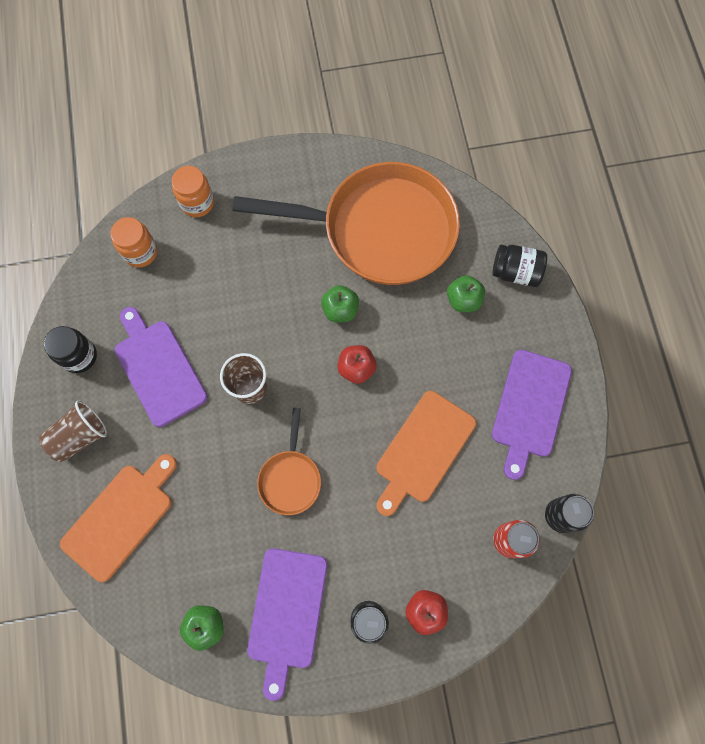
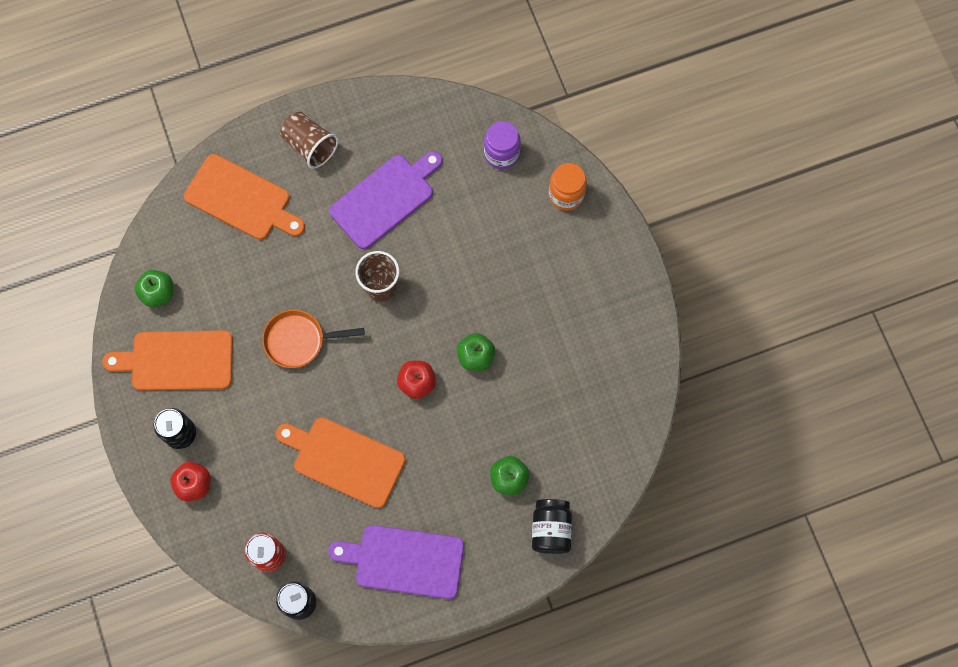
camera: 80 degrees right, 0 degrees up
black jar [44,326,97,373] -> none
orange jar [111,217,157,267] -> purple jar [484,121,521,169]
orange pan [232,162,460,285] -> none
purple cutting board [247,548,327,701] -> orange cutting board [102,330,233,391]

